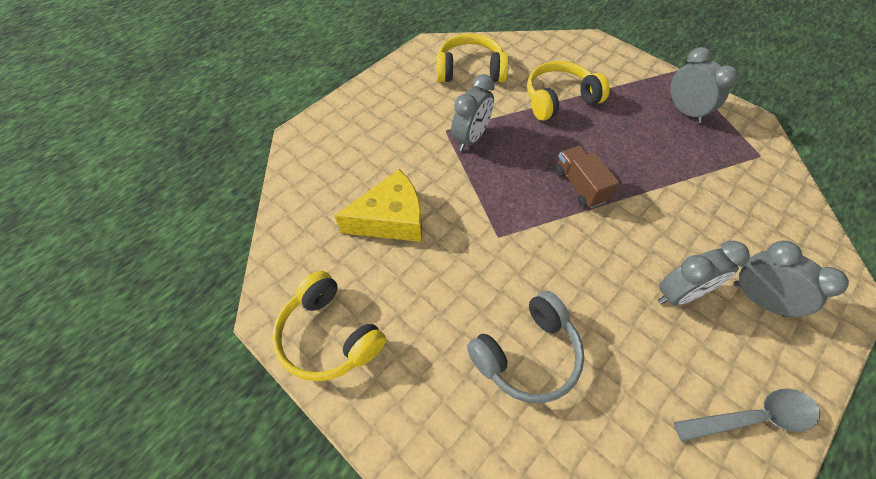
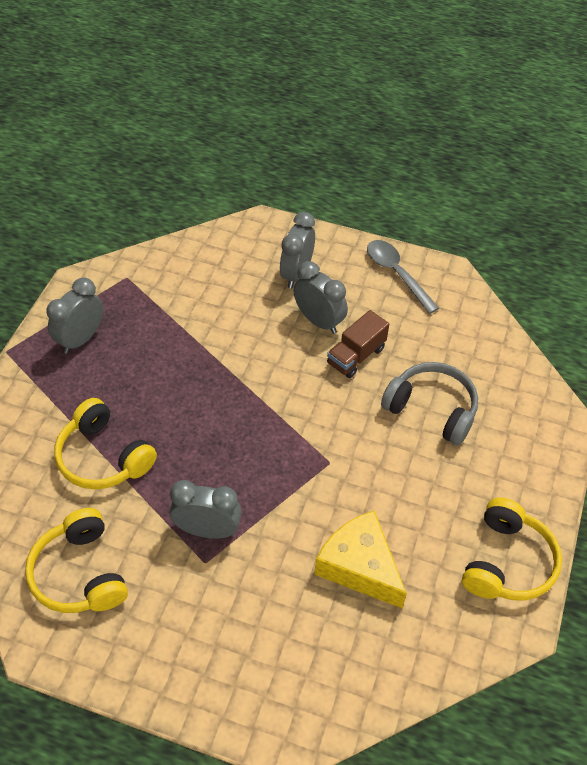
camera: 115 degrees left, 5 degrees down
brown truck [555,146,620,208] -> brown truck moved to [327,310,389,378]

